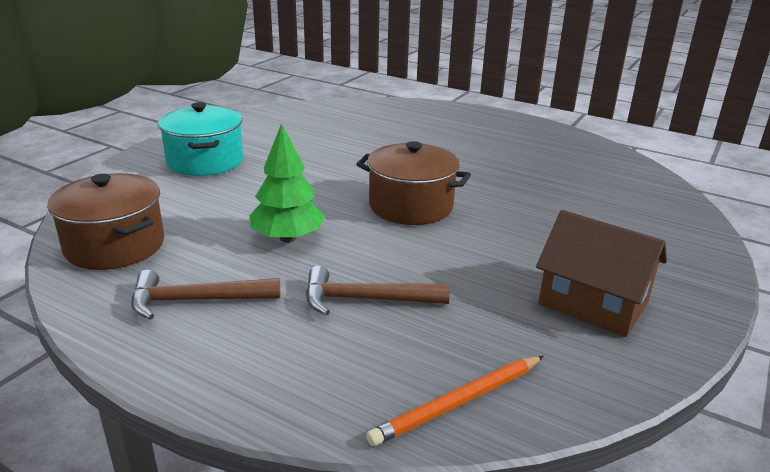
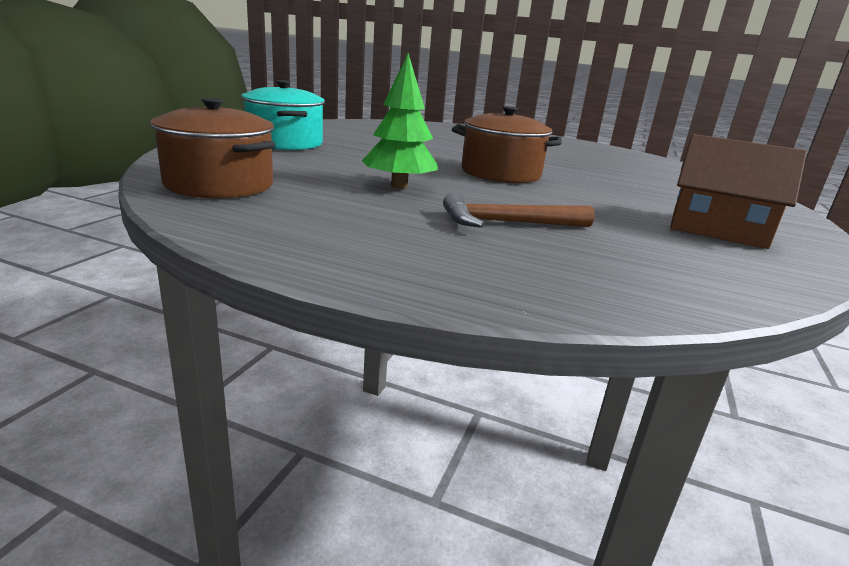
camera: 10 degrees left, 5 degrees down
brown hammer [132,270,280,320] -> none
orange pencil [366,356,544,446] -> none

